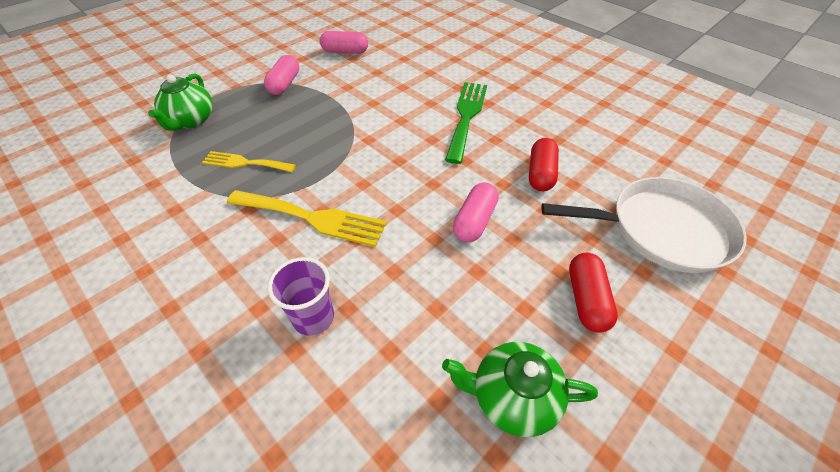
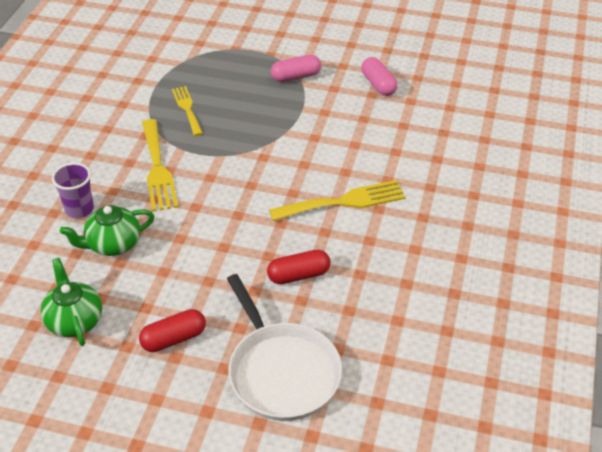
camera: 60 degrees right, 5 degrees down
green teapot [148,74,213,131] -> green teapot moved to [60,205,155,256]
green fork [445,82,487,164] -> yellow fork [269,180,405,221]
pink capsule [453,182,499,242] -> none

